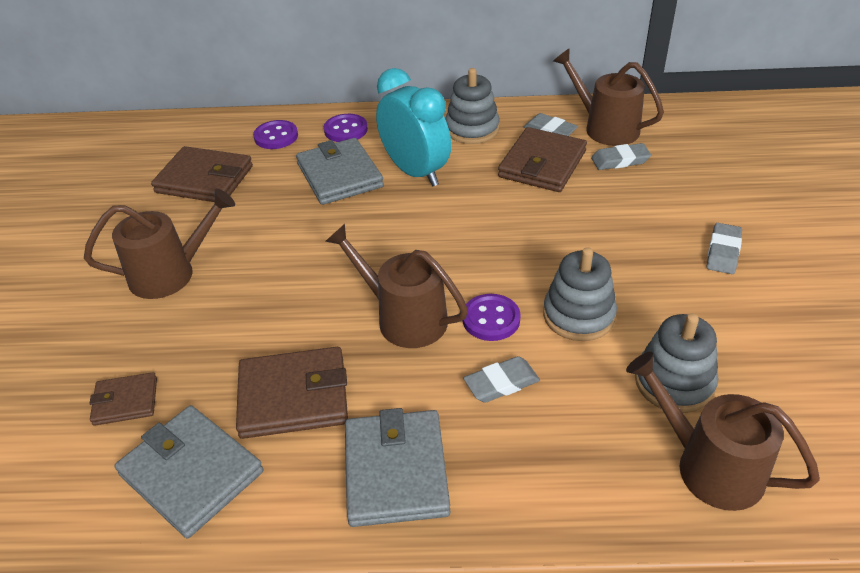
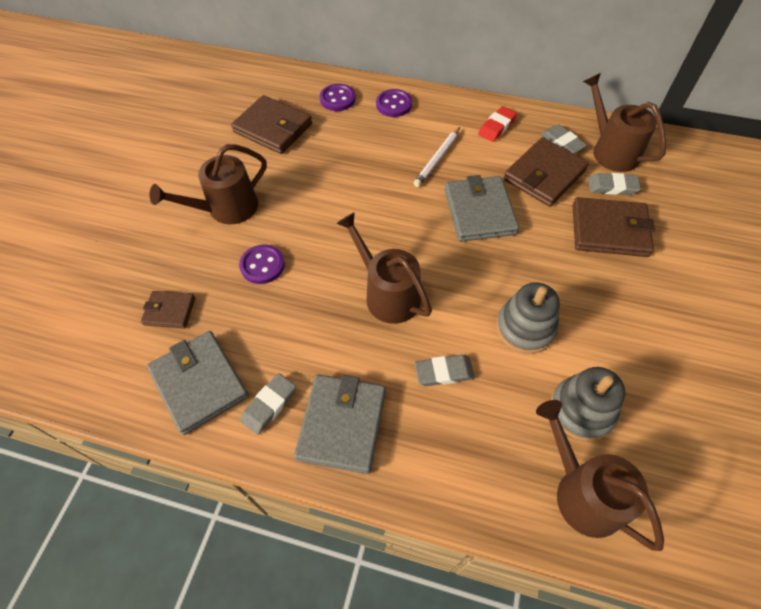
camera: 15 degrees right, 15 degrees up
brown watering can [84,189,235,299] -> brown watering can turned 150 degrees clockwise [150,144,267,224]
brown wallet [236,347,348,439] -> brown wallet moved to [572,197,655,257]
grey wallet [296,138,384,205] -> grey wallet moved to [445,175,519,242]
turquoise clock [376,68,451,186] -> white pencil [414,127,460,187]
grey stacking toy [445,68,500,144] -> red eraser [478,106,517,142]
purple button [462,294,521,341] -> purple button moved to [239,245,285,284]
grey eraser [707,223,742,274] -> grey eraser moved to [240,373,296,435]

